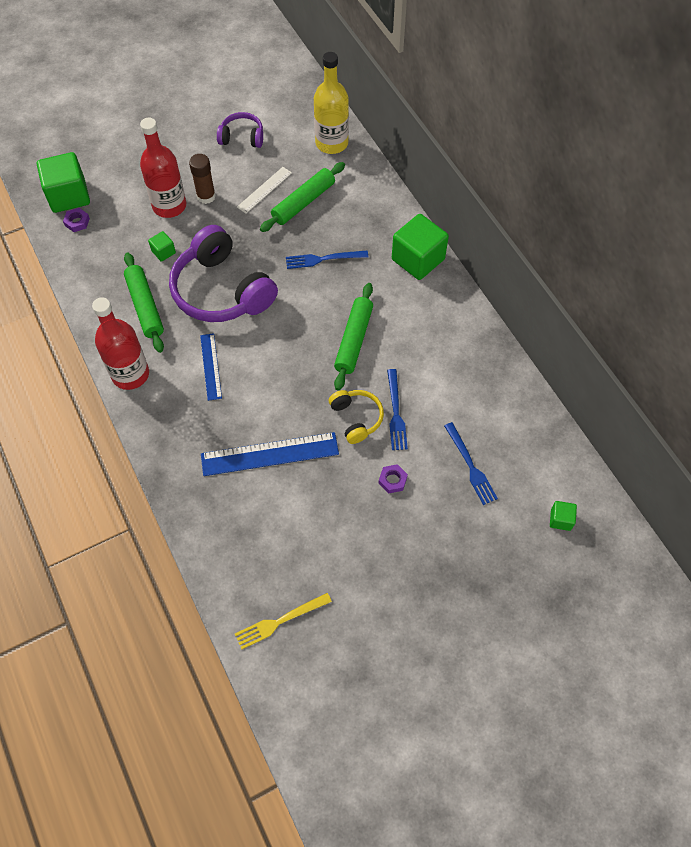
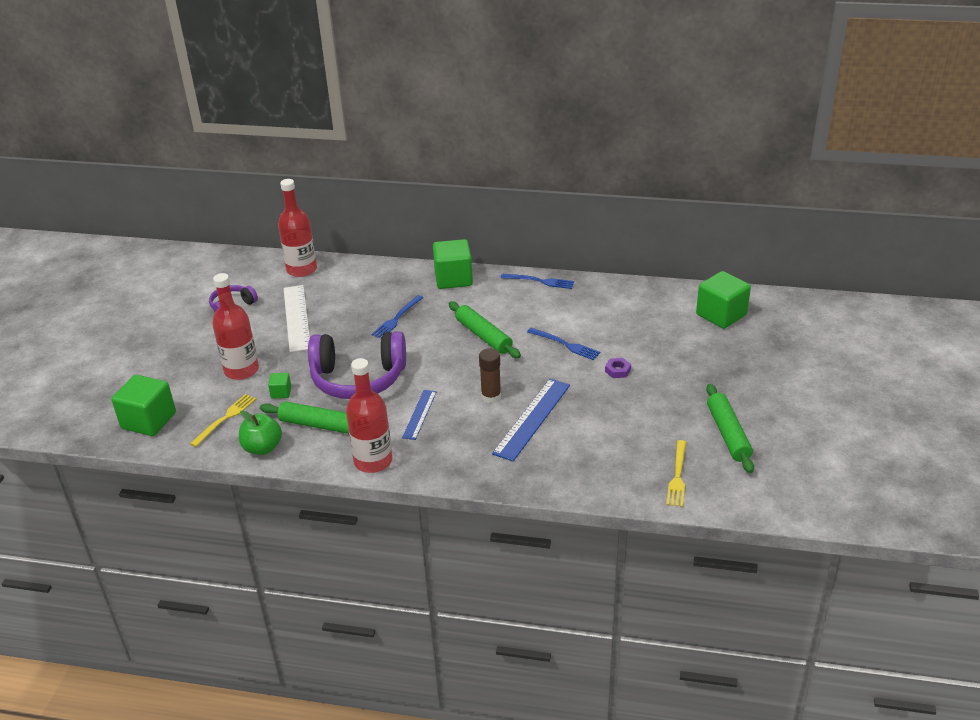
camera: 50 degrees left, 25 degrees down
purple nut [63,208,90,232] -> none
brown glue stick [189,154,216,204] -> brown glue stick moved to [479,348,501,403]
blue ruler [200,333,222,401] -> blue ruler turned 75 degrees clockwise [402,390,437,440]
white ruler [237,167,292,214] -> white ruler [283,285,310,352], size x1.69
green rolling pin [260,162,345,232] -> green rolling pin moved to [706,384,754,473]
yellow bottle [314,52,349,154] -> red bottle [278,179,317,277]
yellow headphones [329,390,384,444] -> none
blue fork [444,422,498,505] -> blue fork moved to [501,274,574,289]
green cube [550,501,577,531] -> green cube [696,271,751,329], size x2.15
none -> yellow fork [190,394,256,447]
none -> green apple [239,411,282,455]

